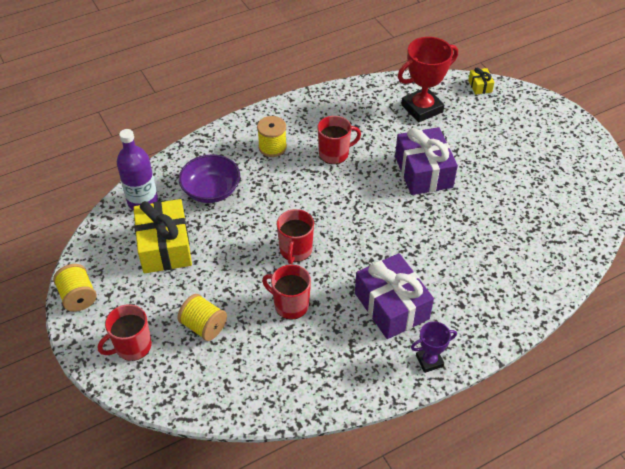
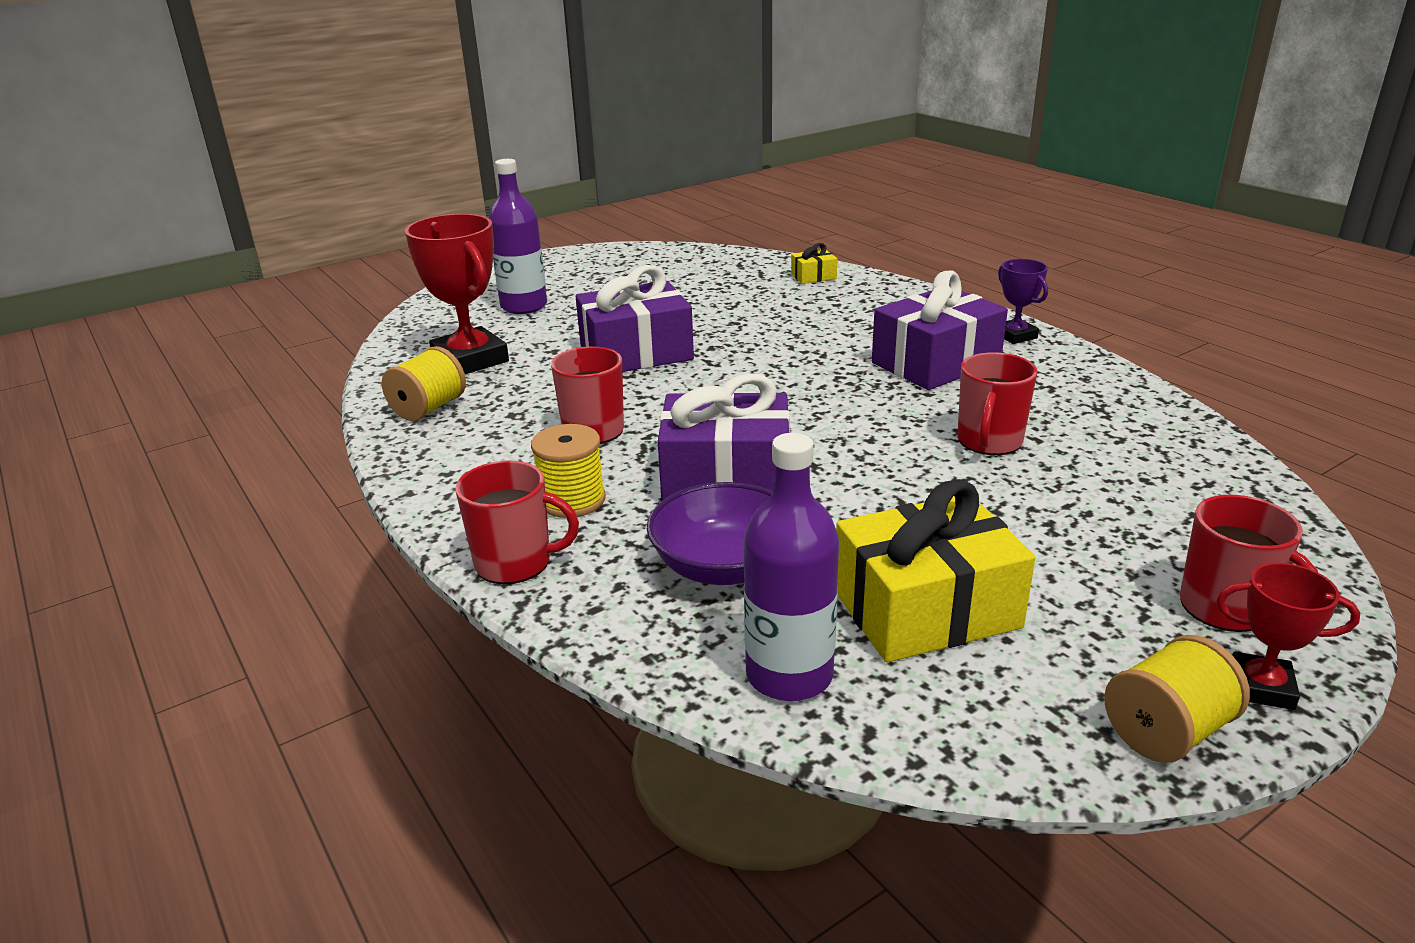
camera: 95 degrees left, 20 degrees down
yellow spool [177,294,227,341] -> yellow spool moved to [382,346,466,421]
red mug [277,209,314,264] -> red mug moved to [455,460,579,584]
yellow gift [468,68,494,95] -> yellow gift moved to [791,243,837,284]
none -> purple bottle [489,159,547,314]
none -> purple gift [658,373,790,501]
none -> red trophy [1216,562,1360,710]

